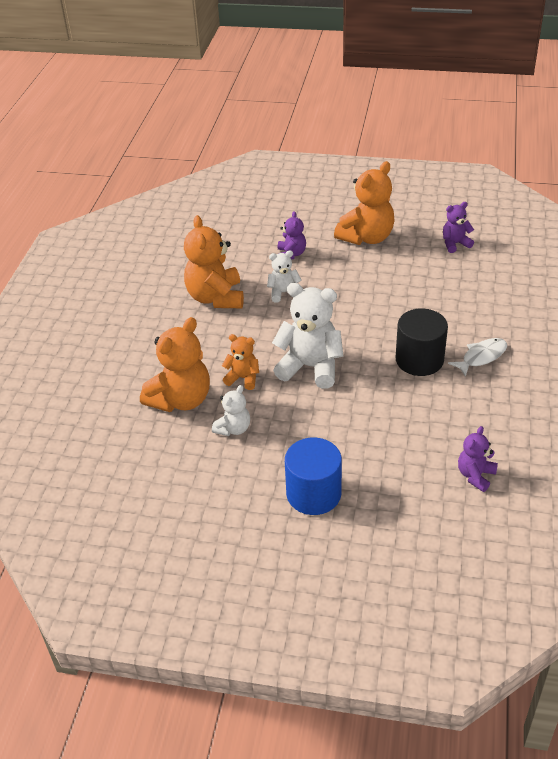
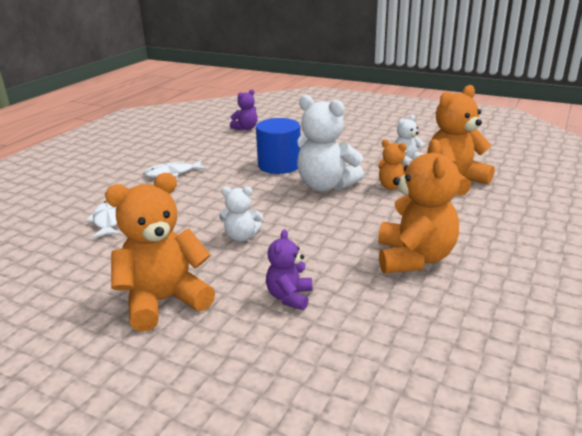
camera: 165 degrees left, 15 degrees down
white teddy bear [267,250,302,303] -> white teddy bear moved to [219,187,263,242]
blue cylinder [285,438,342,515] -> blue cylinder moved to [256,118,300,174]
black cylinder [396,308,448,376] -> none
purple teddy bear [443,202,474,253] -> none
none -> white fish [86,201,121,238]

